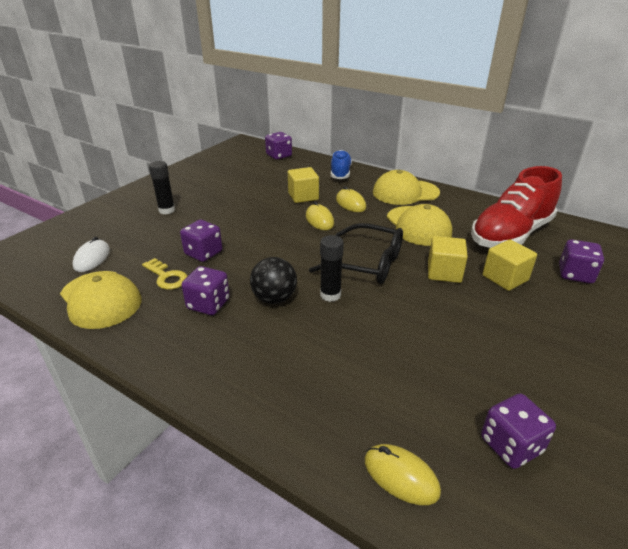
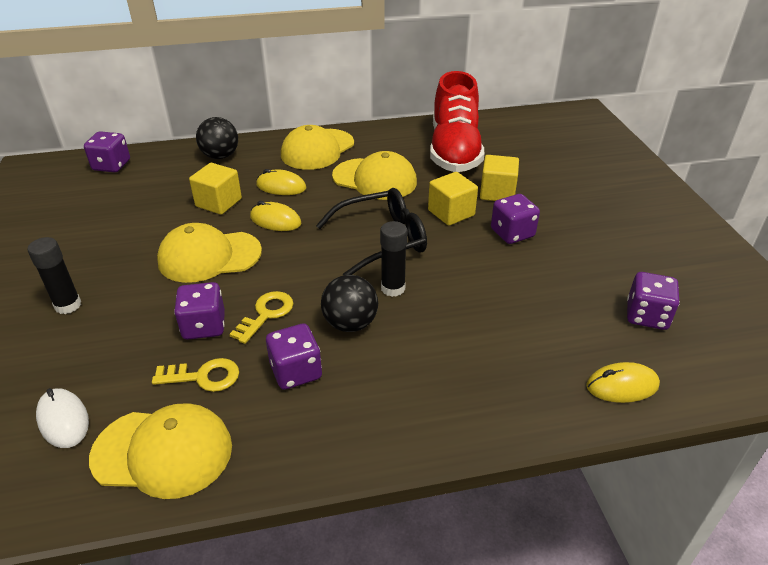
camera: 45 degrees left, 5 degrees up
blue shoe [331,150,352,179] -> black ball [196,117,238,159]
purple dice [559,239,604,284] -> purple dice moved to [491,194,540,244]
none -> yellow cap [157,223,262,283]
none -> yellow key [229,291,294,344]

